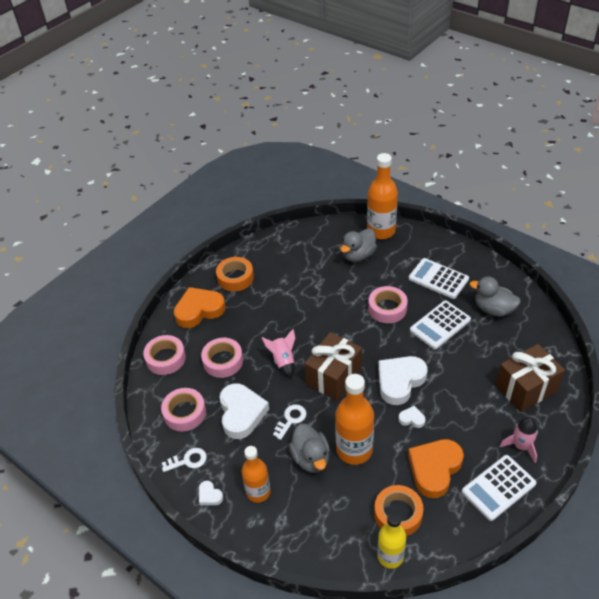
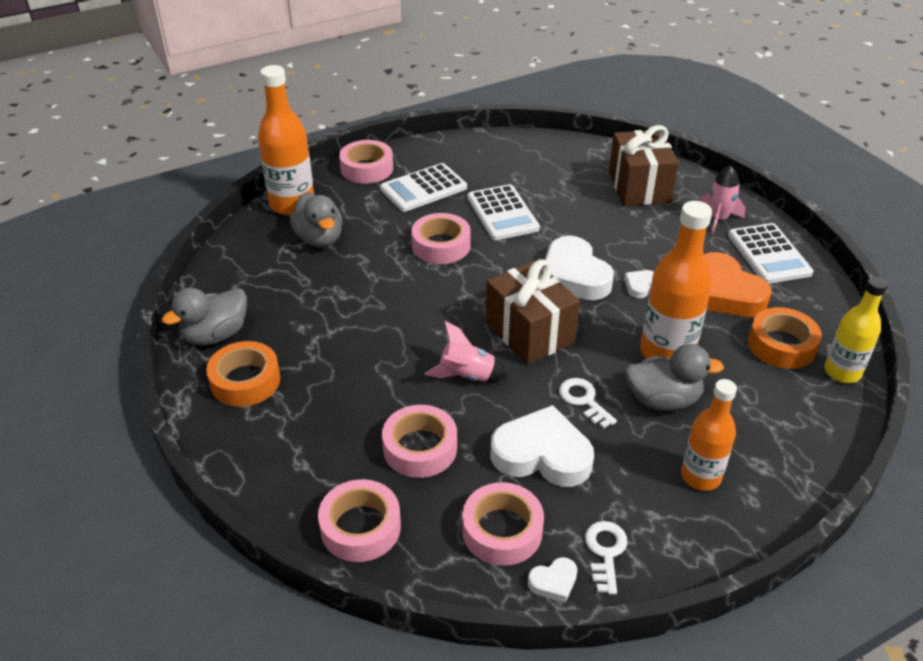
camera: 70 degrees left, 5 degrees down
orange heart [174,287,226,328] -> none
white heart [199,481,223,505] -> white heart moved to [528,557,577,603]
grey duck [470,277,521,317] -> grey duck moved to [162,288,247,346]
none -> pink tape [339,140,393,184]

